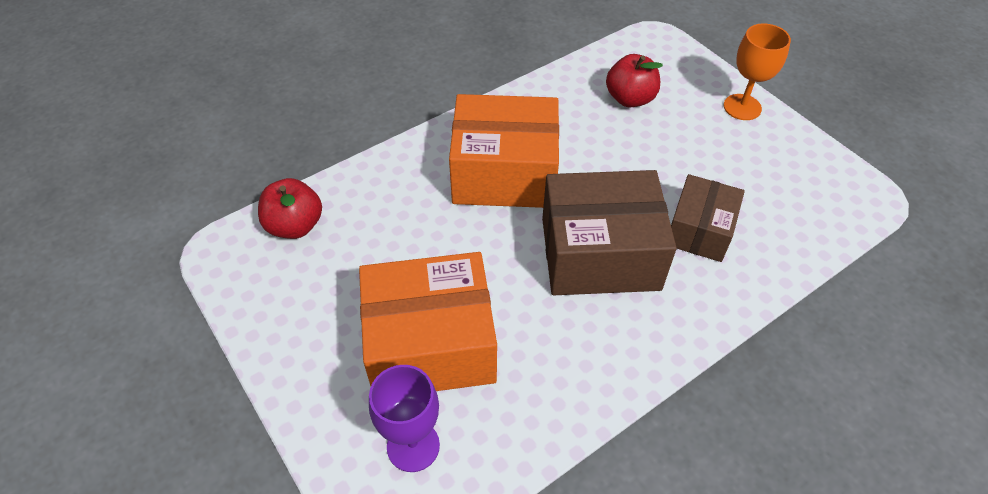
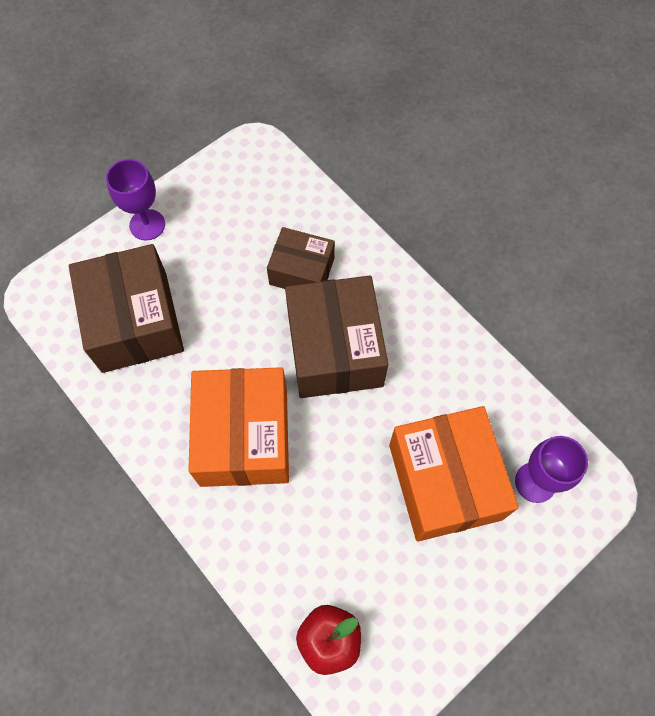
camera: 95 degrees left, 15 degrees up
red apple [606,54,663,107] -> brown box [69,244,184,373]
orange goblet [724,23,791,120] -> purple goblet [106,159,165,241]

